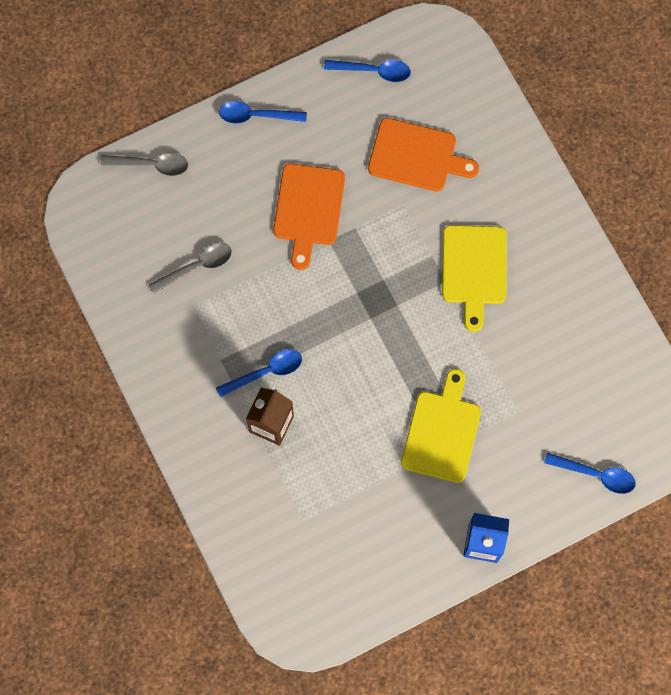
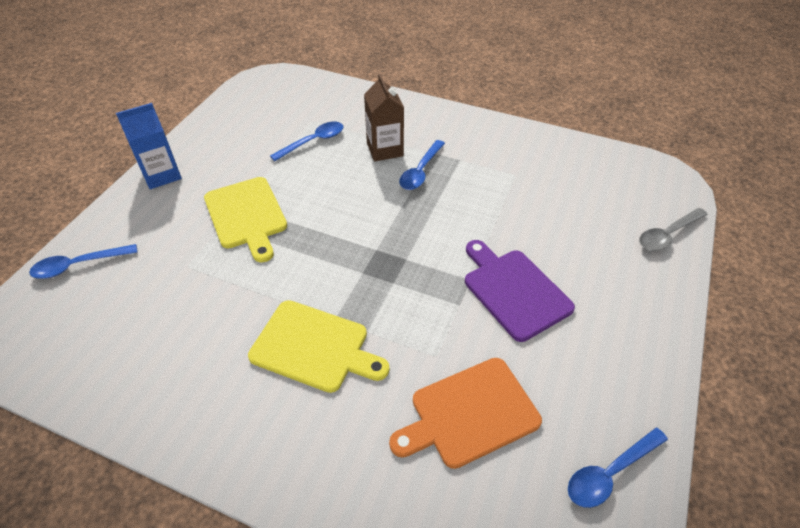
camera: 140 degrees right, 25 degrees down
grey spoon [149,243,232,294] -> none
blue spoon [219,101,307,124] -> blue spoon moved to [270,122,343,161]
orange cutting board [273,163,345,270] -> purple cutting board [465,240,575,342]
yellow cutting board [442,225,507,332] -> yellow cutting board turned 150 degrees clockwise [248,300,390,393]

